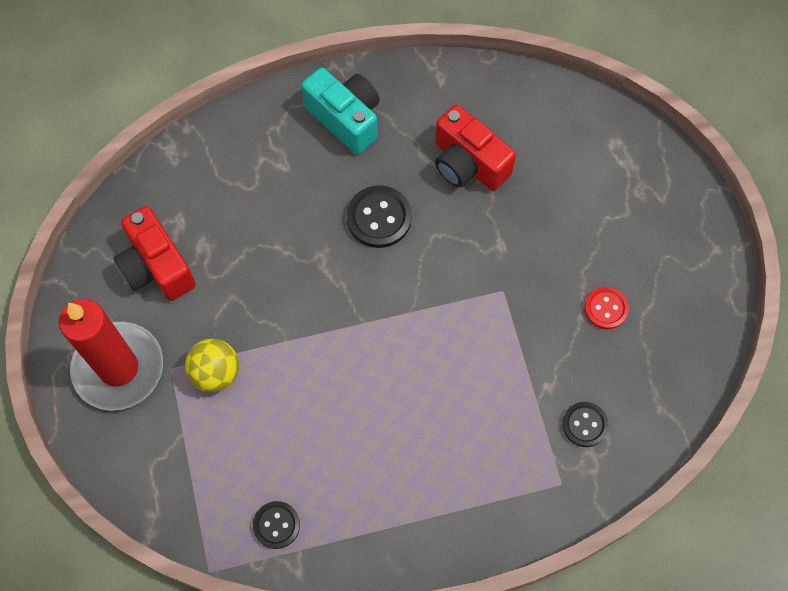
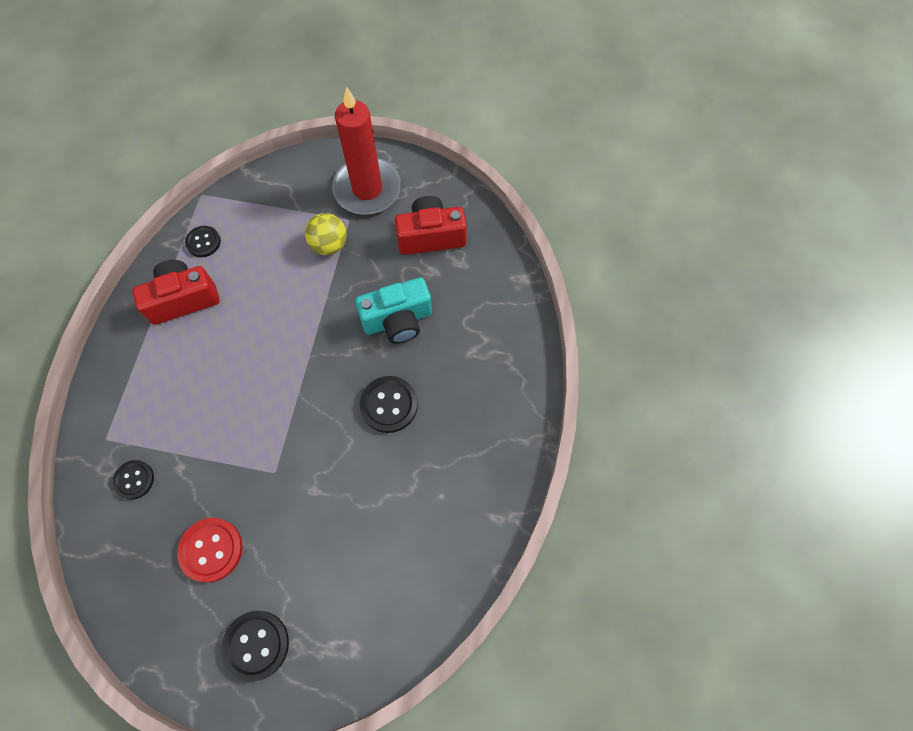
camera: 115 degrees right, 0 degrees up
turquoise camera [301,68,380,154] -> turquoise camera moved to [355,277,432,344]
red camera [435,104,516,191] -> red camera moved to [132,260,220,325]
red button [584,287,629,329] -> red button [177,518,243,582], size x1.54
none -> black button [221,611,289,682]

